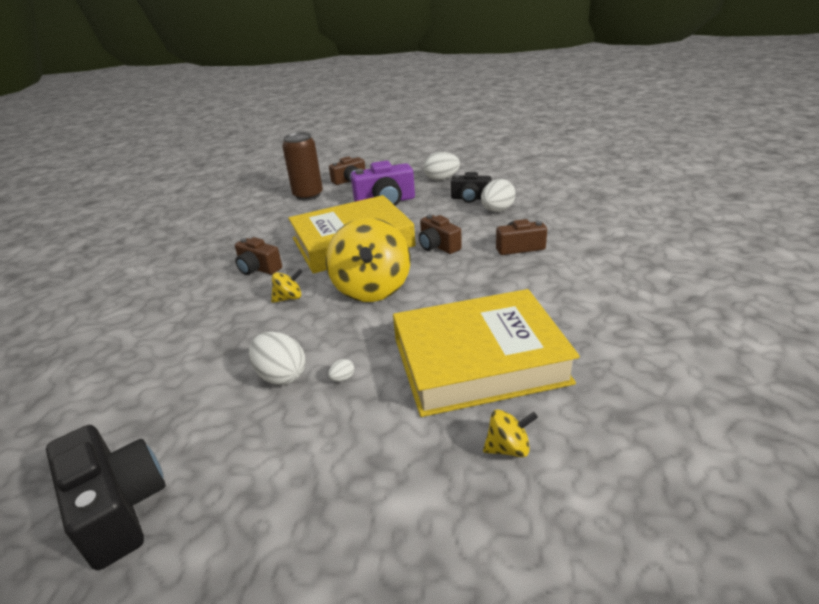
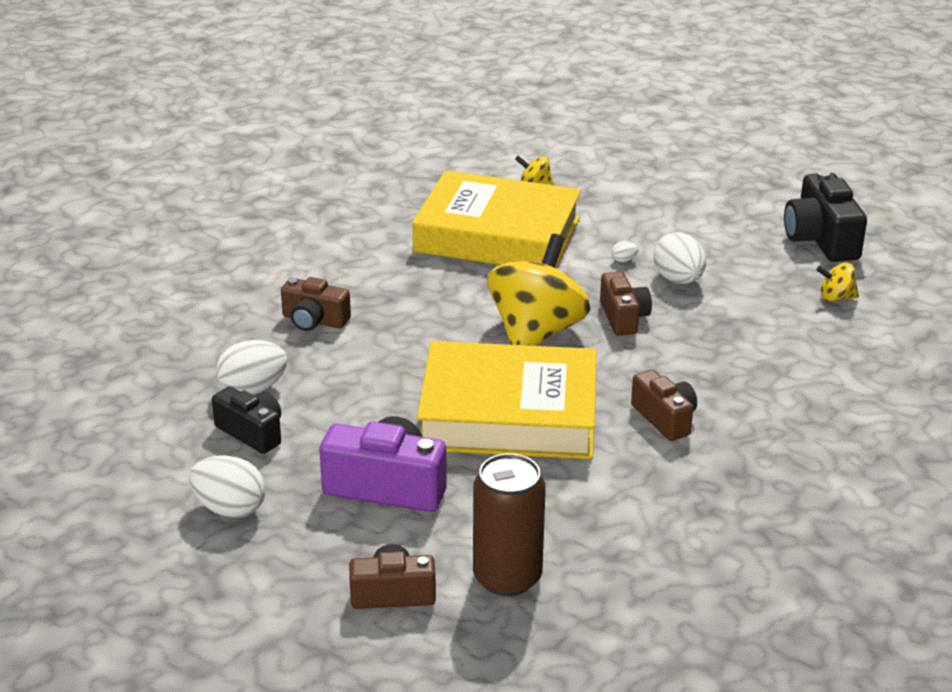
camera: 155 degrees left, 0 degrees up
yellow spinning top [271,269,303,303] -> yellow spinning top moved to [816,263,859,302]
brown camera [419,214,462,254] -> brown camera moved to [600,272,652,336]

